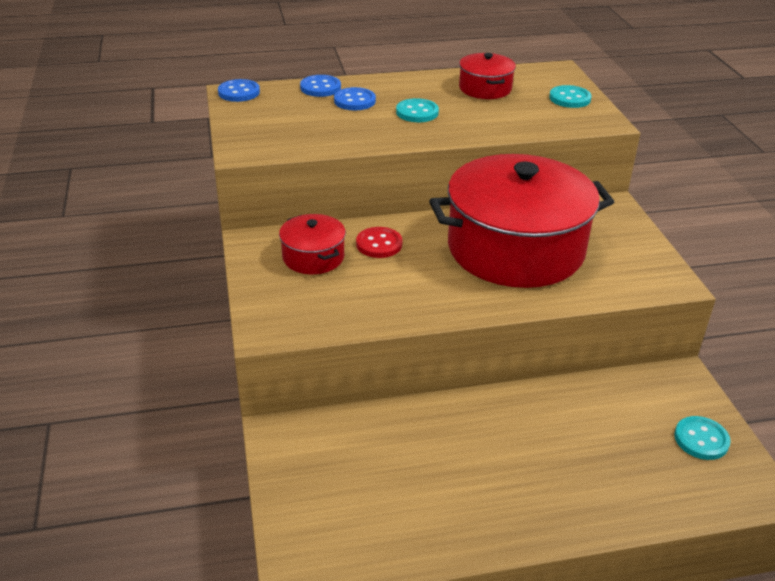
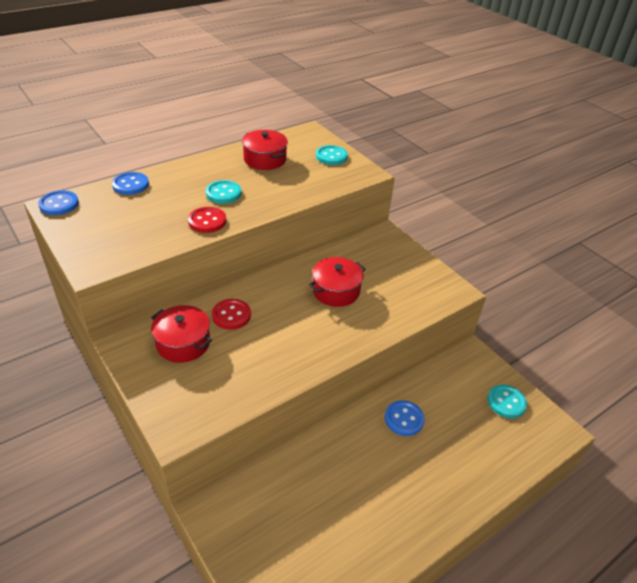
camera: 25 degrees left, 5 degrees up
blue button [334,87,376,110] -> blue button moved to [385,400,425,436]
red pot [429,154,614,288] -> red pot [308,257,366,307], size x0.44
none -> red button [188,207,226,233]

